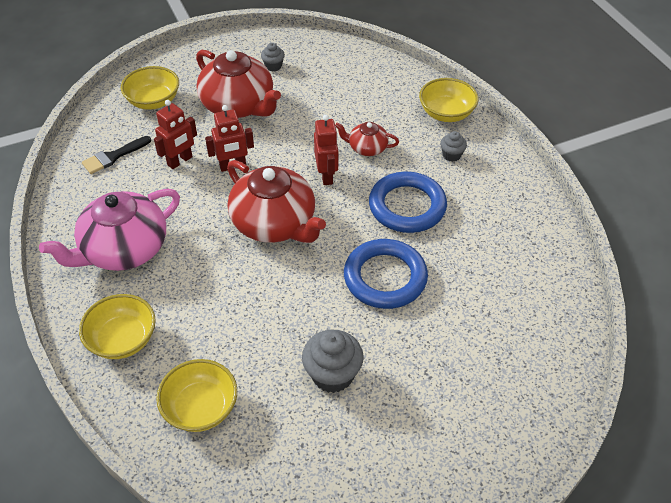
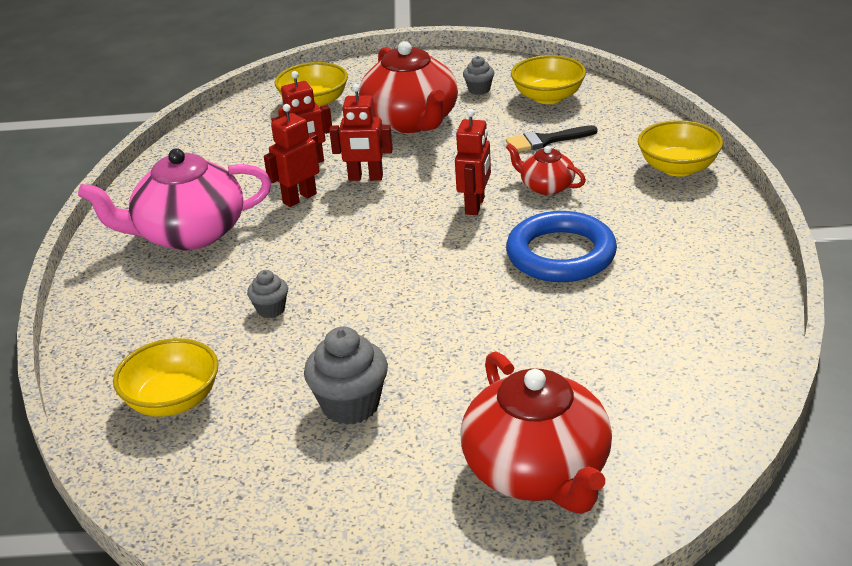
camera: 25 degrees right, 15 degrees down
yellow bowl [79,294,156,359] -> yellow bowl moved to [511,55,586,104]
black brush [82,136,151,174] -> black brush moved to [506,125,598,152]
red teapot [227,160,326,243] -> red teapot moved to [460,351,612,514]
blue ring [344,239,428,309] -> none
grey cupcake [440,131,467,162] -> grey cupcake moved to [247,270,288,318]
none -> red robot [264,104,320,207]

